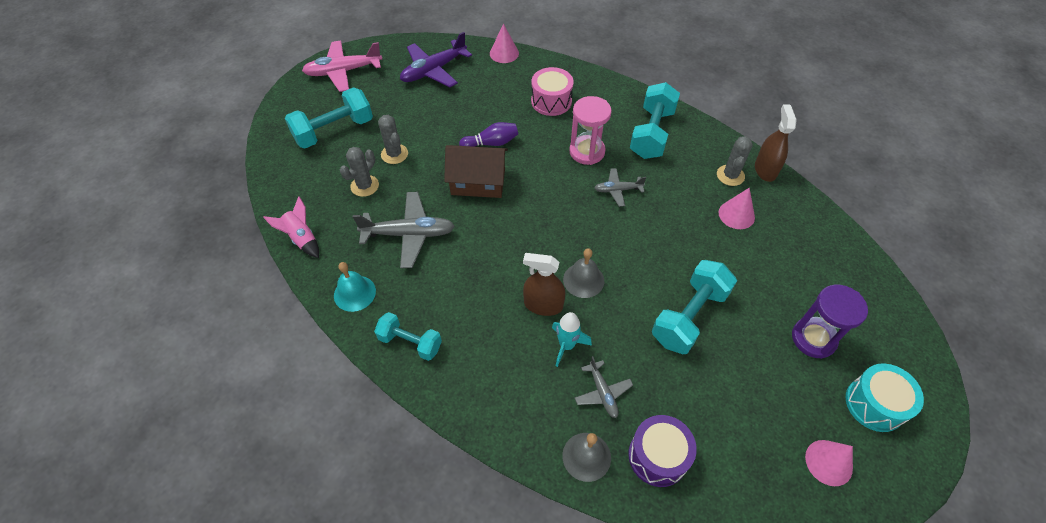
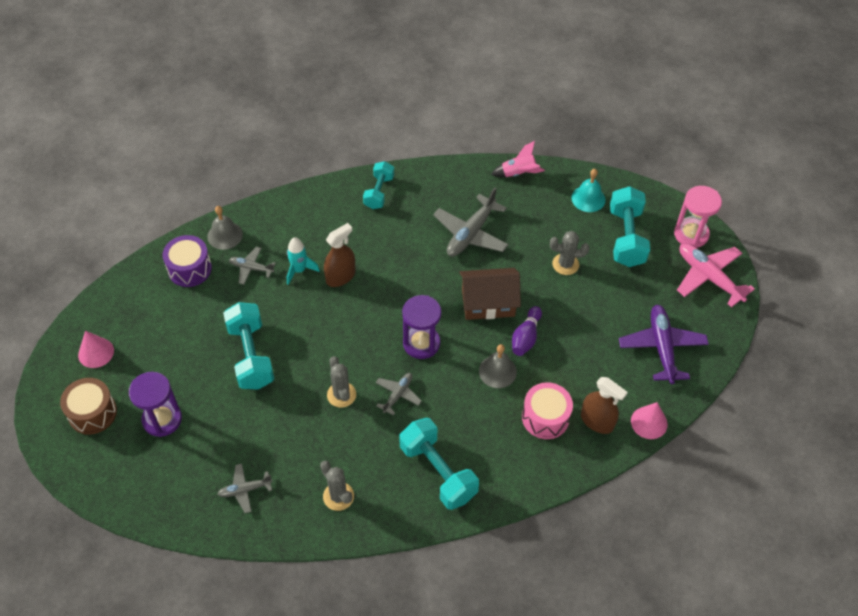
camera: 125 degrees right, 0 degrees up
pink plane [302,41,382,92] -> pink plane turned 60 degrees counterclockwise [677,244,755,308]
turquoise bell [334,262,376,312] -> turquoise bell moved to [571,169,605,212]
grey cactus [340,147,379,197] -> grey cactus moved to [327,356,356,408]
turquoise dumbbell [374,312,442,361] -> turquoise dumbbell turned 45 degrees counterclockwise [363,161,394,209]
brown house [444,145,508,198] -> brown house turned 45 degrees clockwise [459,268,521,320]
grey bell [563,248,604,298] -> grey bell moved to [479,344,517,388]
pink hourglass [569,96,612,165] -> pink hourglass moved to [674,186,722,248]
pink cone [718,188,755,229] -> none
brown spray bottle [755,104,797,182] -> brown spray bottle moved to [581,377,628,434]
turquoise drum [845,364,924,432] -> brown drum [60,378,117,435]
none -> grey plane [218,464,273,513]
none -> purple hourglass [402,295,441,359]

